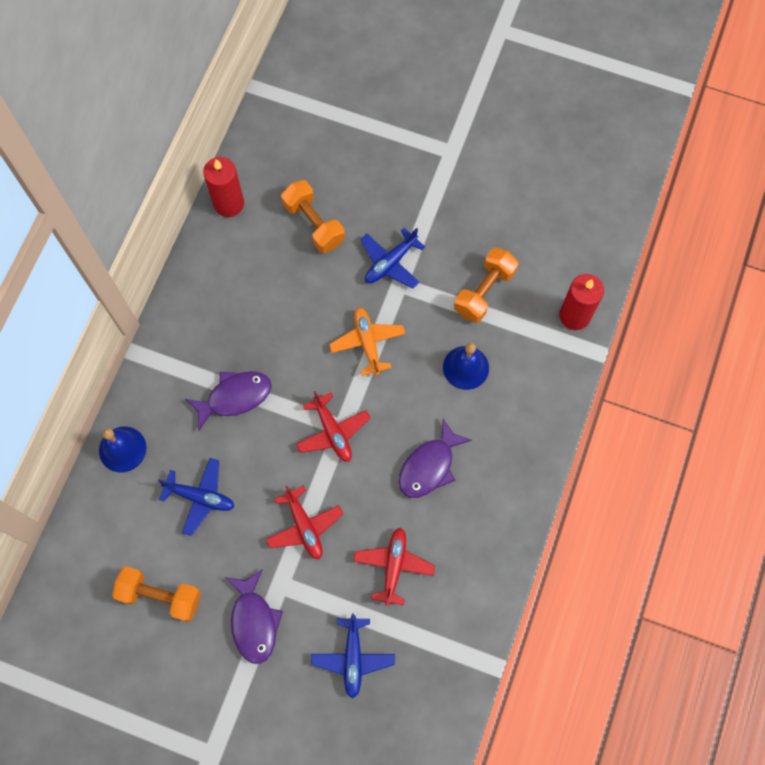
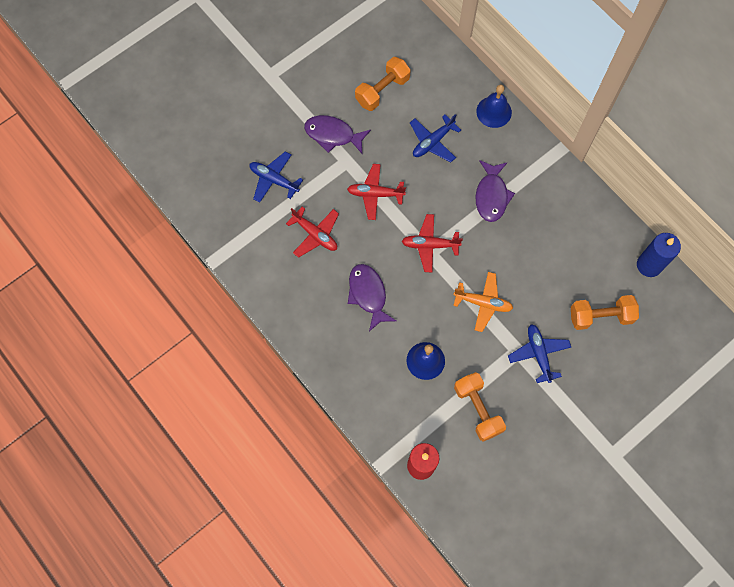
camera: 120 degrees right, 0 degrees up
red candle [203,157,244,217] -> blue candle [637,233,681,277]

